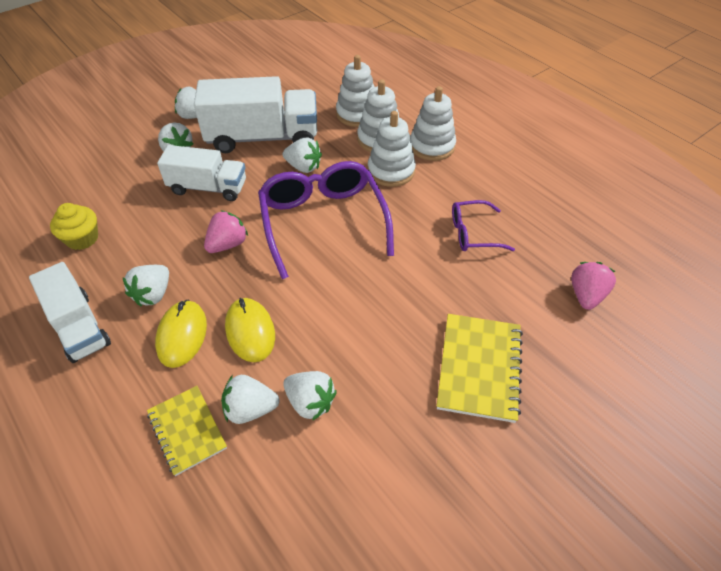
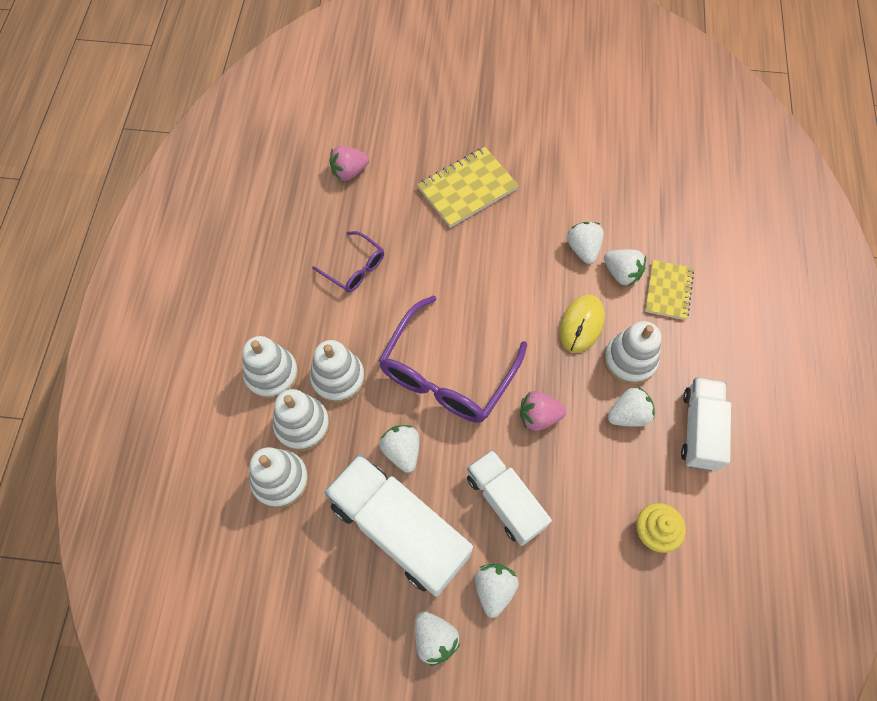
camera: 135 degrees left, 15 degrees up
yellow mouse [155,300,207,368] -> white stacking toy [604,321,661,385]

